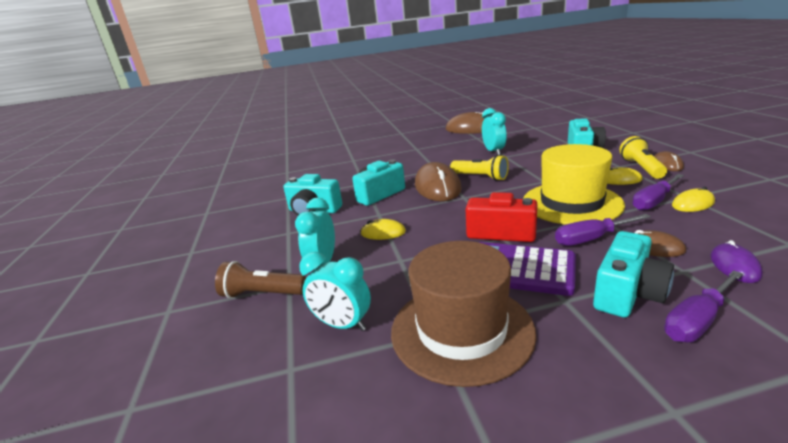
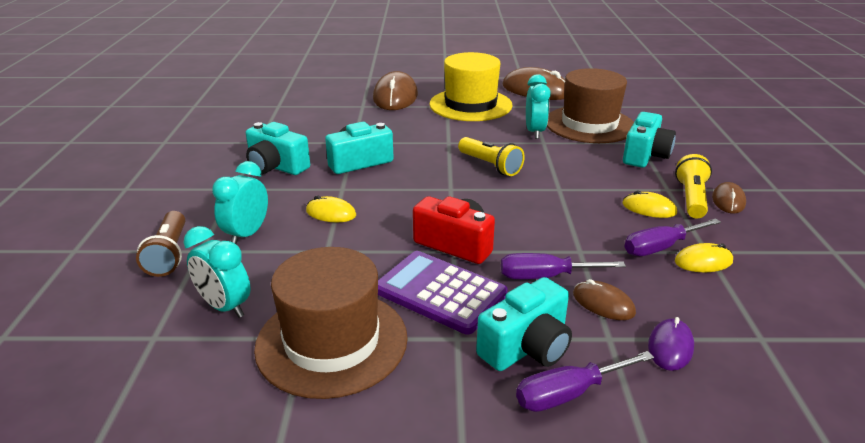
camera: 10 degrees right, 5 degrees up
brown flashlight [215,261,306,299] -> brown flashlight turned 120 degrees counterclockwise [136,211,185,277]
brown mouse [415,162,462,201] -> brown mouse moved to [373,71,418,110]
yellow hat [523,144,625,225] -> yellow hat moved to [429,52,513,121]
none -> brown hat [547,68,634,143]

